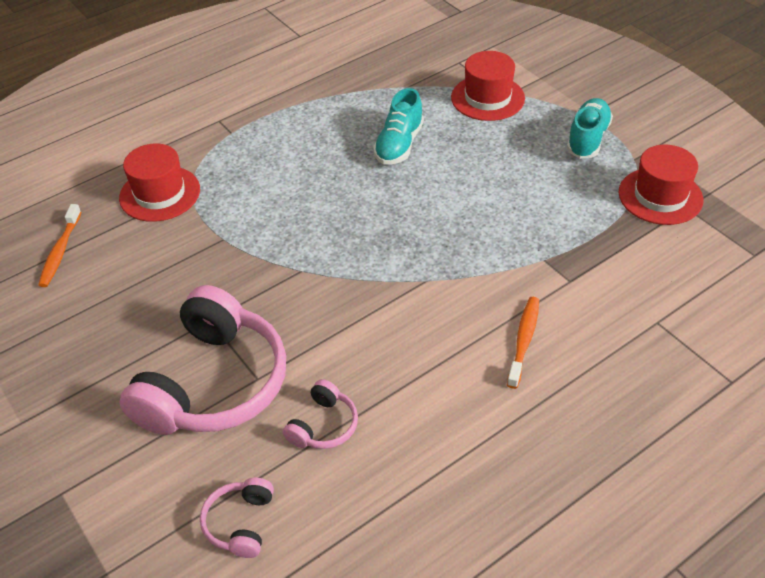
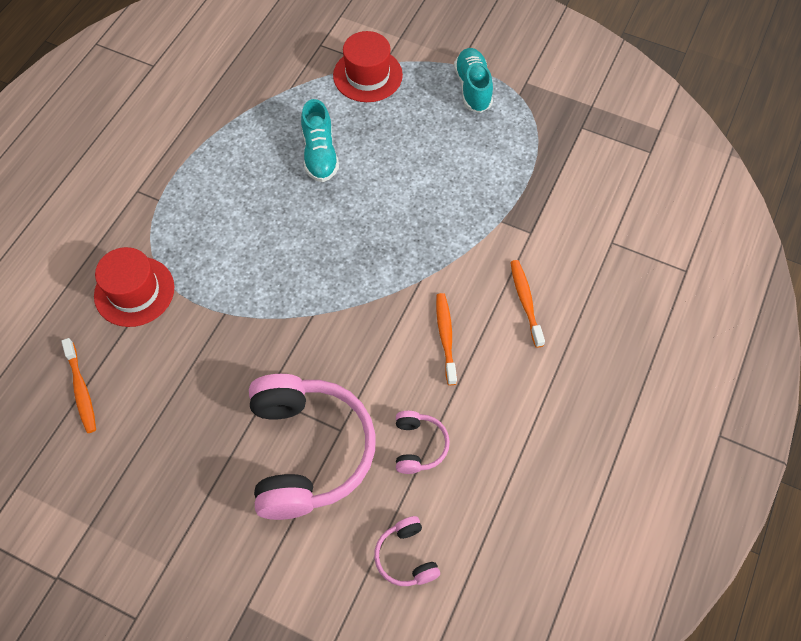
camera: 30 degrees left, 15 degrees up
red hat [619,145,704,225] -> none
none -> orange toothbrush [436,293,457,385]

